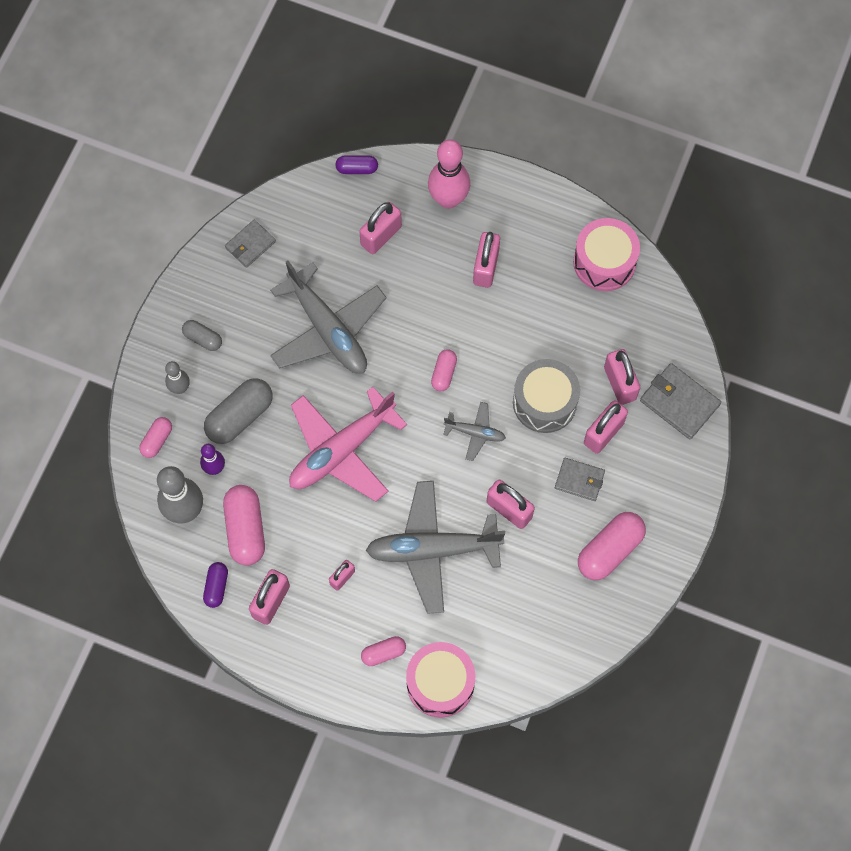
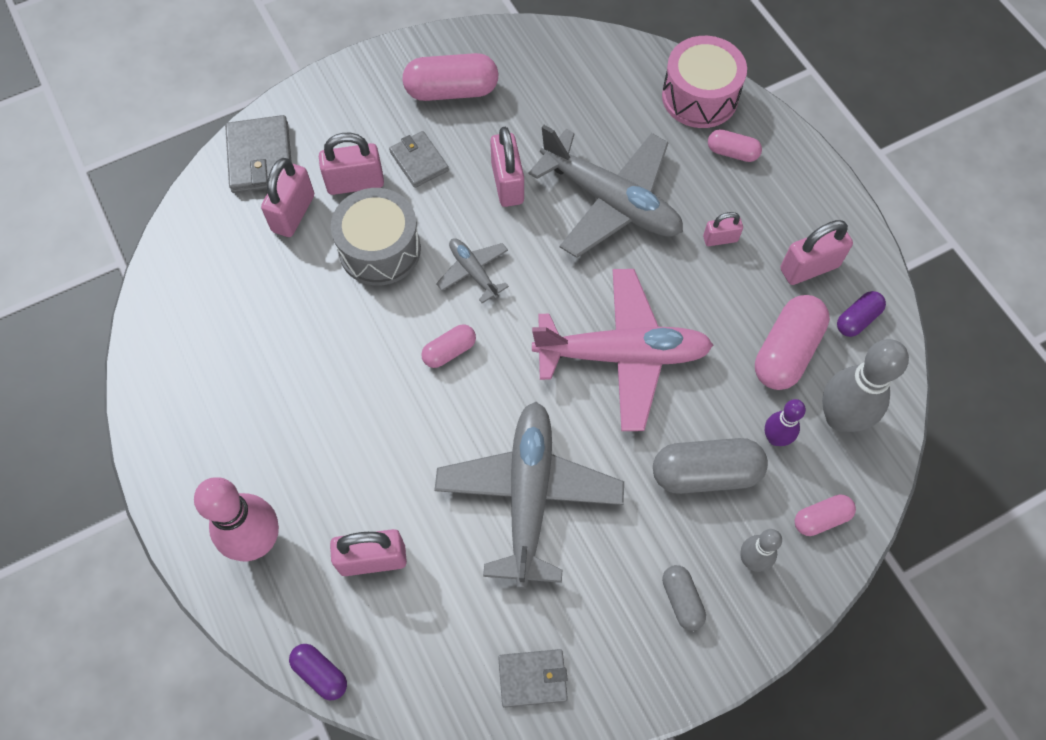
camera: 140 degrees left, 5 degrees down
pink padlock [473,232,500,288] -> none
pink drum [573,218,640,291] -> none

